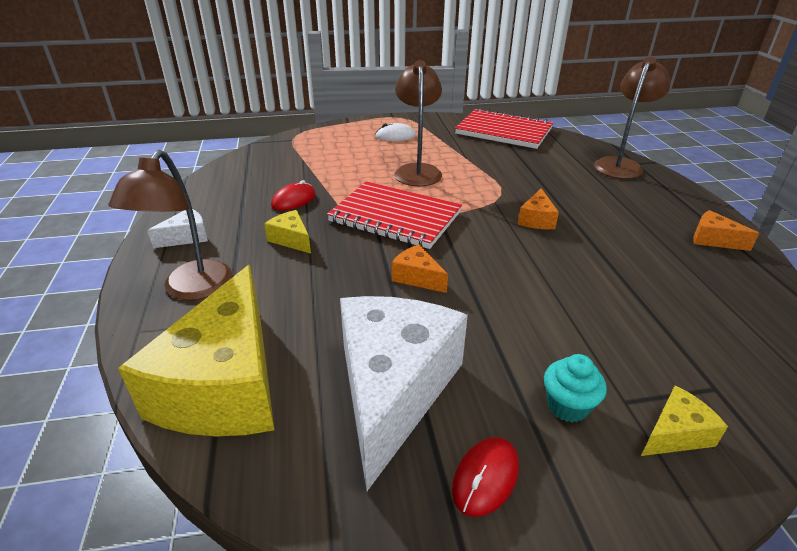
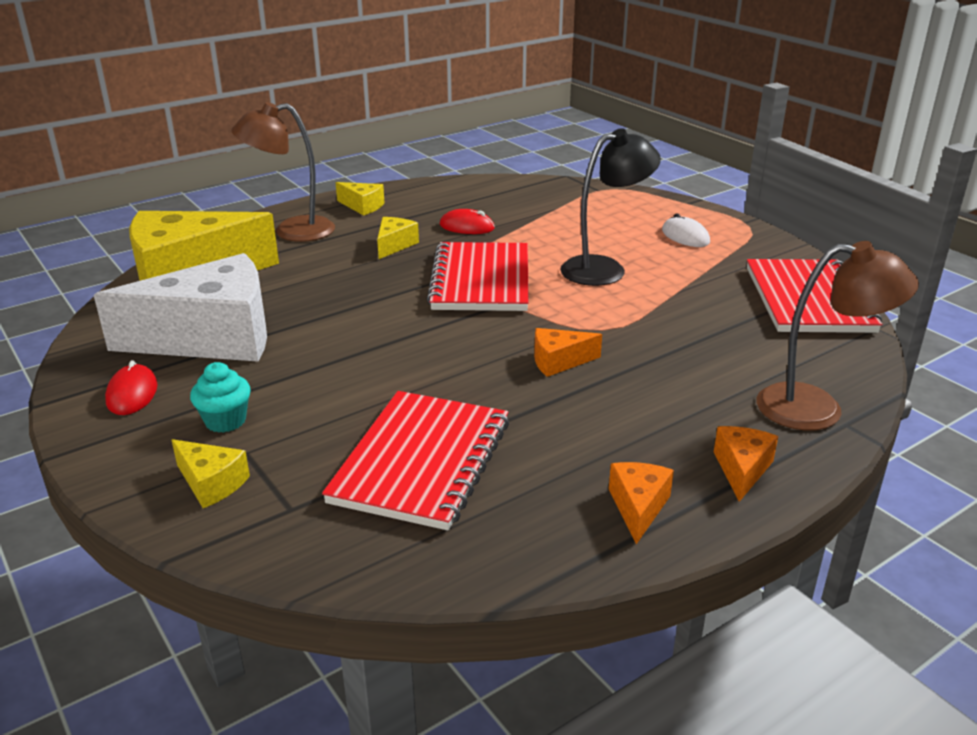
camera: 65 degrees right, 5 degrees down
white cheese [147,209,208,248] -> yellow cheese [336,182,384,216]
orange cheese [392,244,448,293] -> orange cheese moved to [714,426,778,502]
brown lamp [394,60,442,186] -> black lamp [560,128,661,286]
red mouse [452,437,519,517] -> red mouse turned 75 degrees clockwise [105,360,157,415]
none -> red notebook [322,391,509,530]

